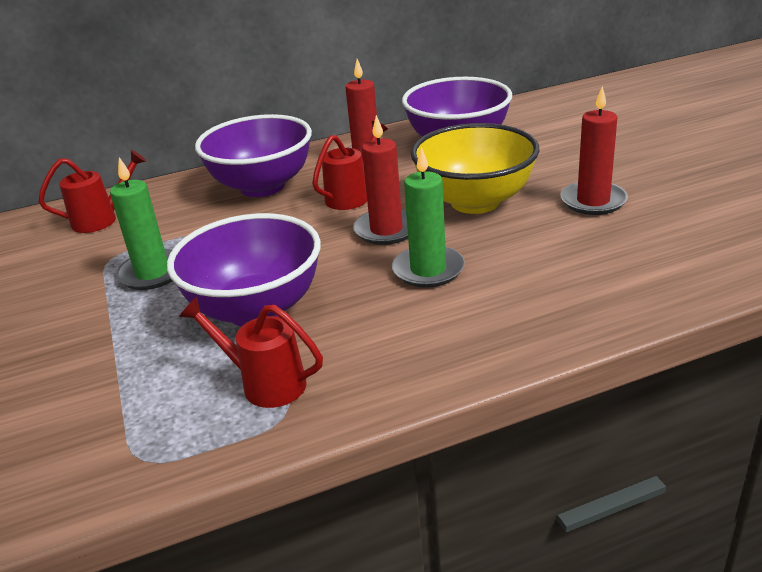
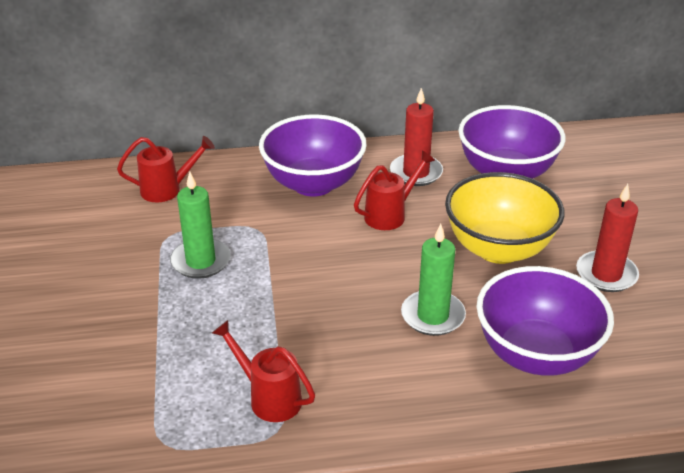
camera: 10 degrees right, 5 degrees up
purple bowl [167,213,321,327] -> purple bowl moved to [477,266,614,376]
red candle [353,115,408,245] -> none

